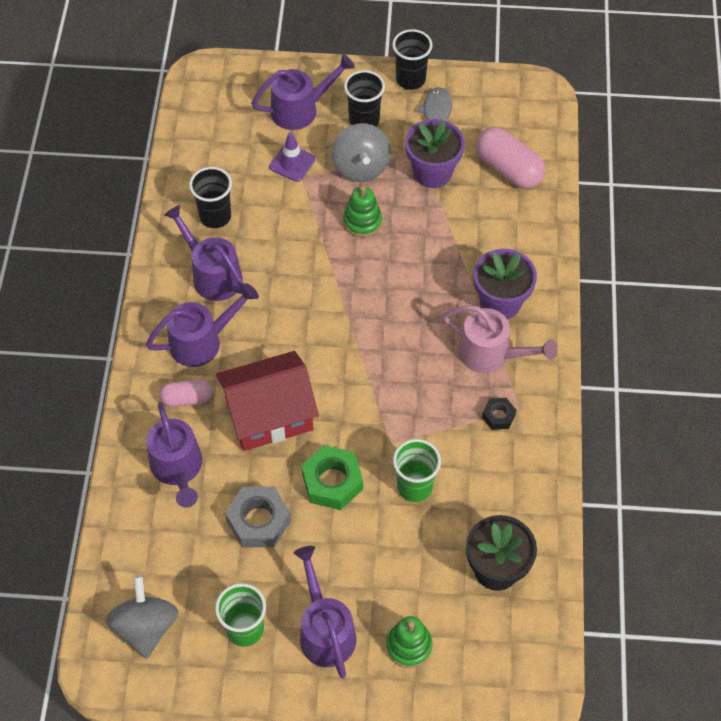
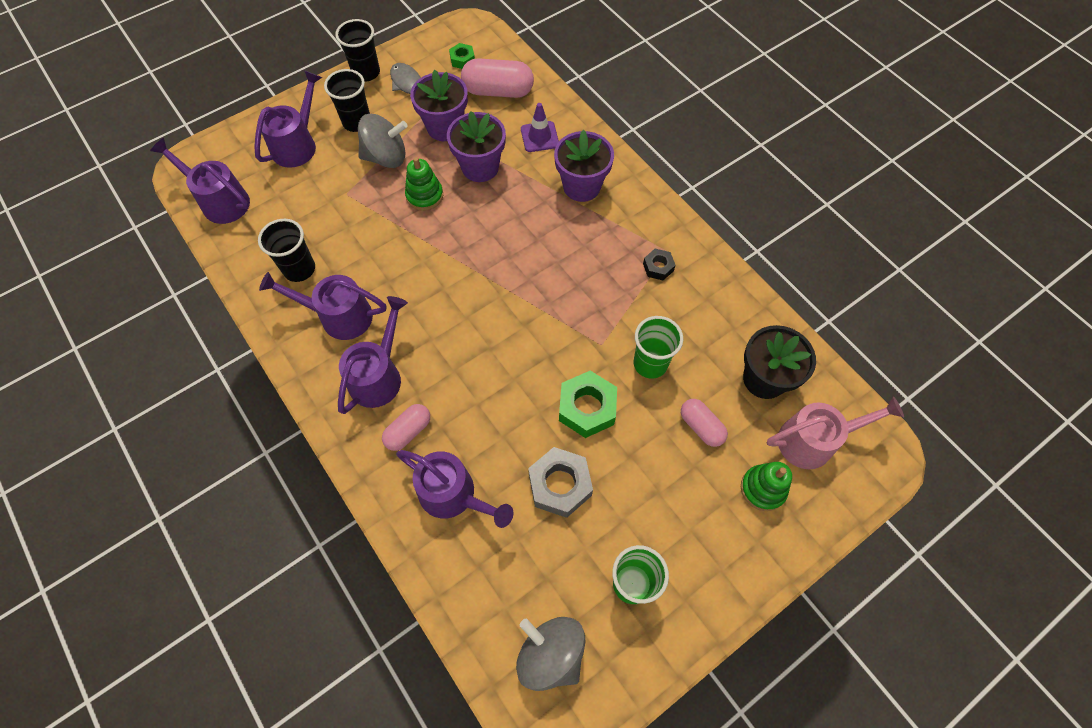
camera: 40 degrees left, 5 degrees up
red house [216,351,319,451] -> none
purple traffic cone [269,132,315,182] -> purple traffic cone moved to [521,103,559,152]
purple watering can [294,546,357,678] -> purple watering can moved to [150,138,250,224]
grey spinning top [332,123,391,182] -> grey spinning top turned 45 degrees counterclockwise [358,114,408,168]
pink watering can [442,306,557,373] -> pink watering can moved to [767,396,904,469]
none -> purple flower pot [447,111,506,182]
none -> green nut [449,43,475,69]
none -> pink capsule [681,399,728,447]

